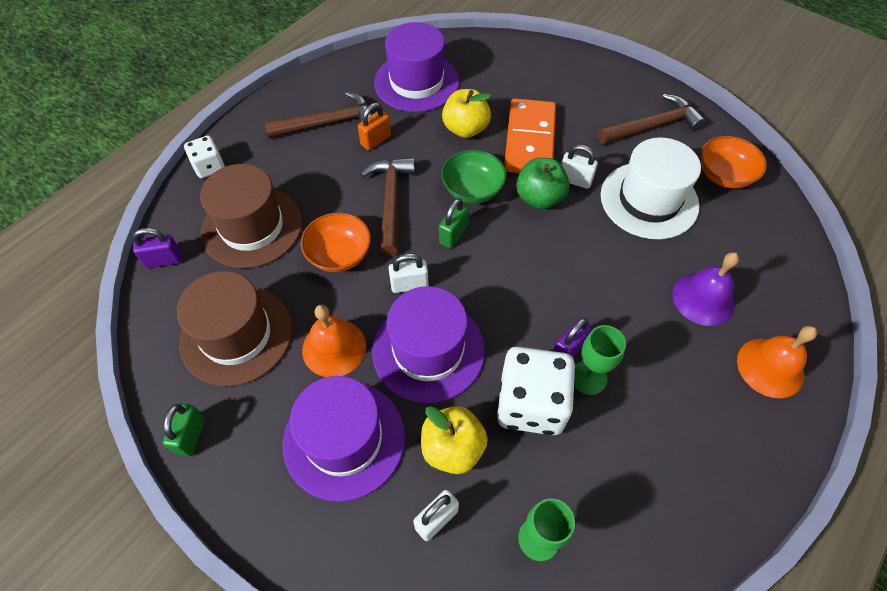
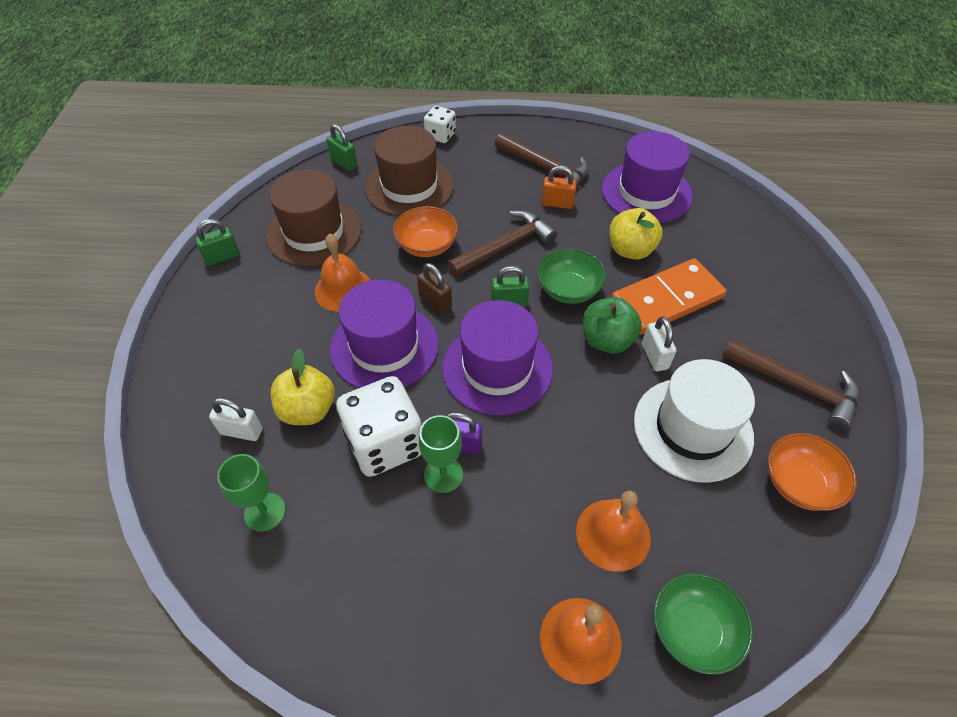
camera: 55 degrees right, 5 degrees down
purple padlock [132,228,182,268] -> green padlock [326,124,358,171]
purple hat [283,376,405,502] -> purple hat moved to [442,300,553,415]
white padlock [389,253,428,293] -> brown padlock [417,263,452,314]
purple bell [672,252,739,326] -> orange bell [576,491,651,572]
none -> green bowl [654,572,753,675]

